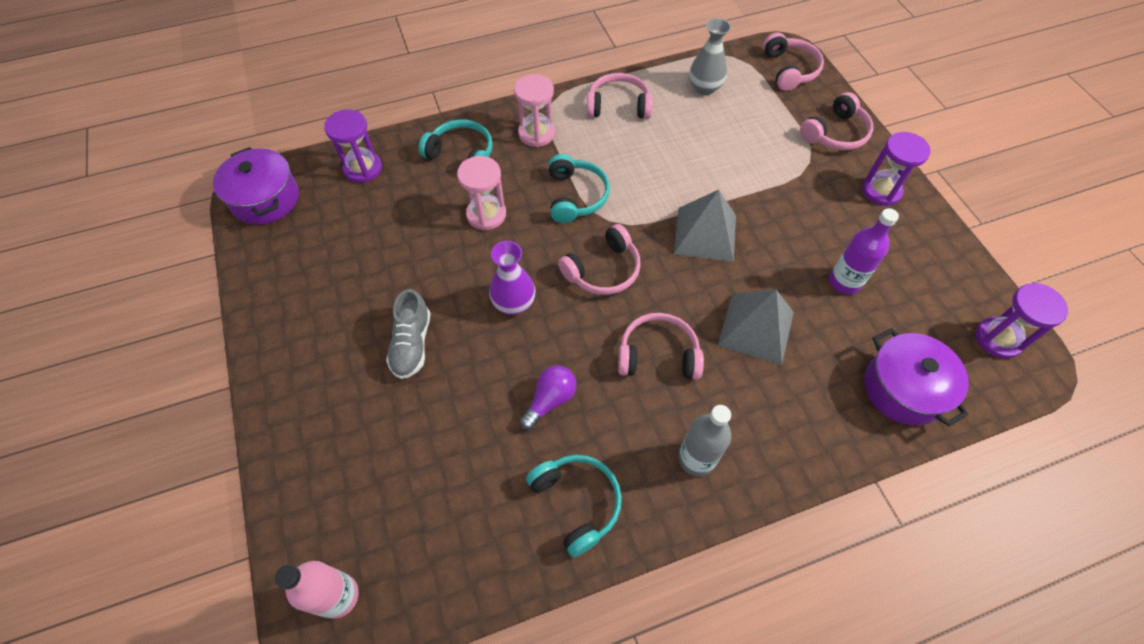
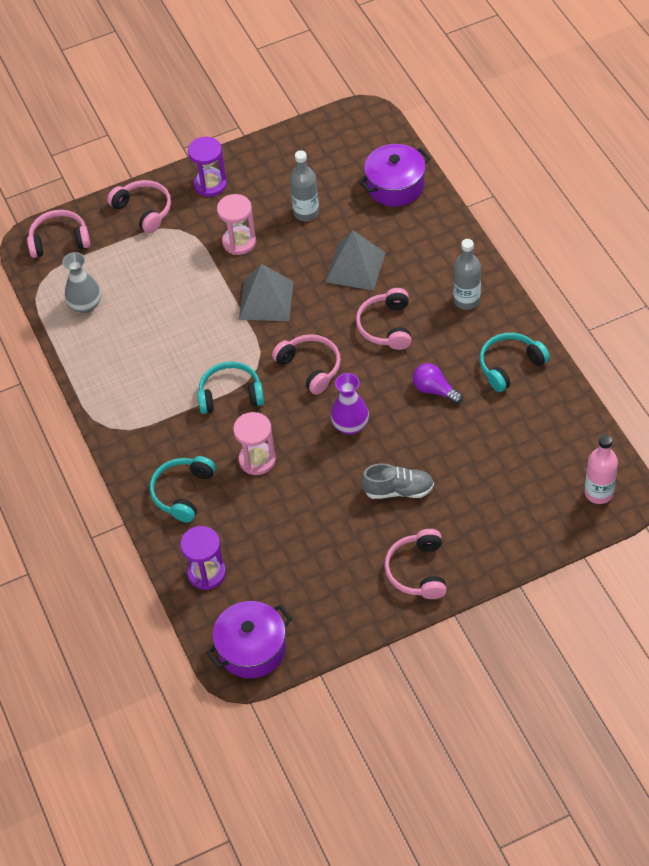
camera: 90 degrees left, 5 degrees down
pink hourglass [514,74,555,147] -> pink hourglass moved to [217,194,256,255]
pink headphones [587,73,653,119] -> pink headphones moved to [385,529,447,599]
purple bottle [829,208,899,295] -> grey bottle [290,150,319,221]
purple hourglass [976,283,1068,359] -> none

